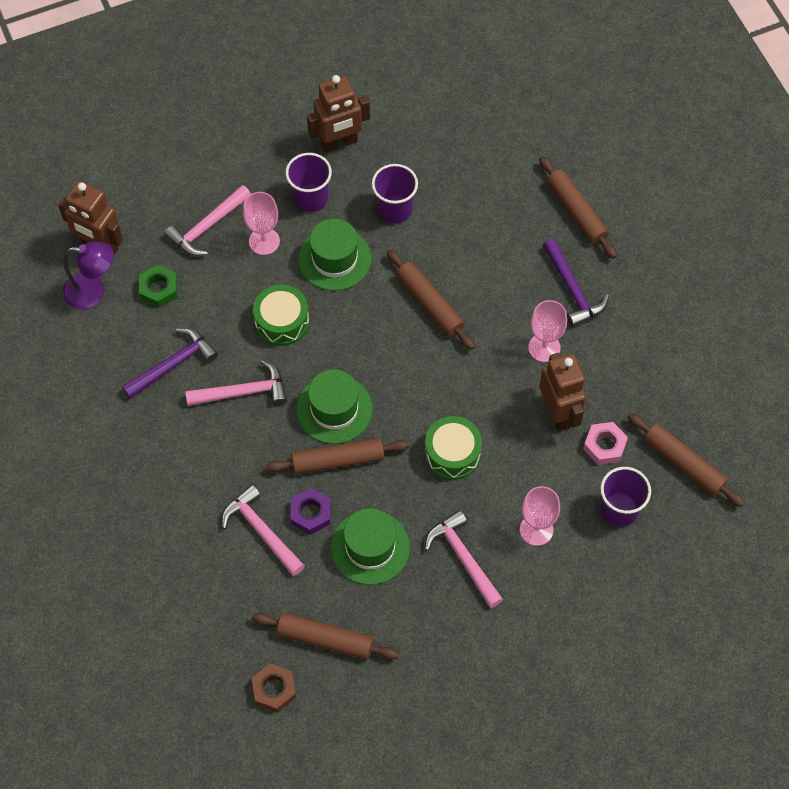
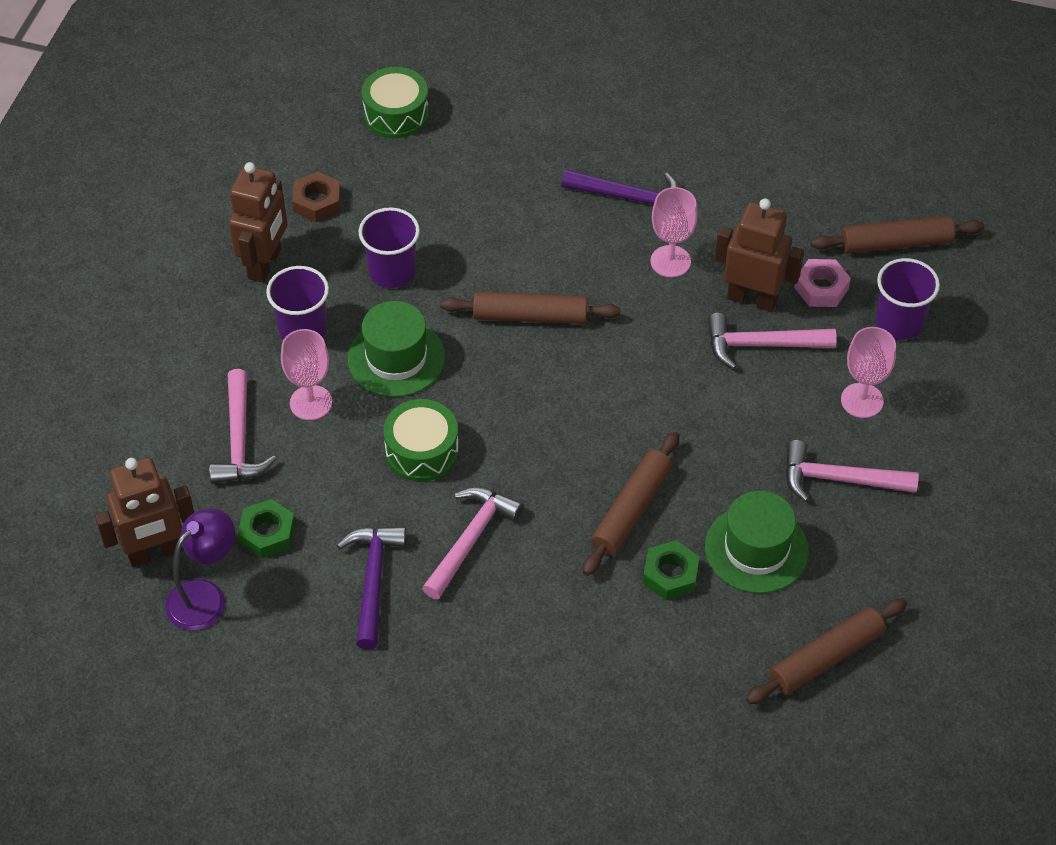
camera: 50 degrees left, 10 degrees down
pink hammer [222,484,305,576] -> pink hammer moved to [708,313,836,369]
brown nut [252,663,296,712] -> brown nut moved to [292,171,341,222]
purple nut [290,488,331,535] -> green nut [643,540,700,600]
green hat [296,369,373,444] -> none
green drum [425,416,482,480] -> green drum moved to [362,67,429,138]
brown rolling pin [539,156,617,259] -> none

